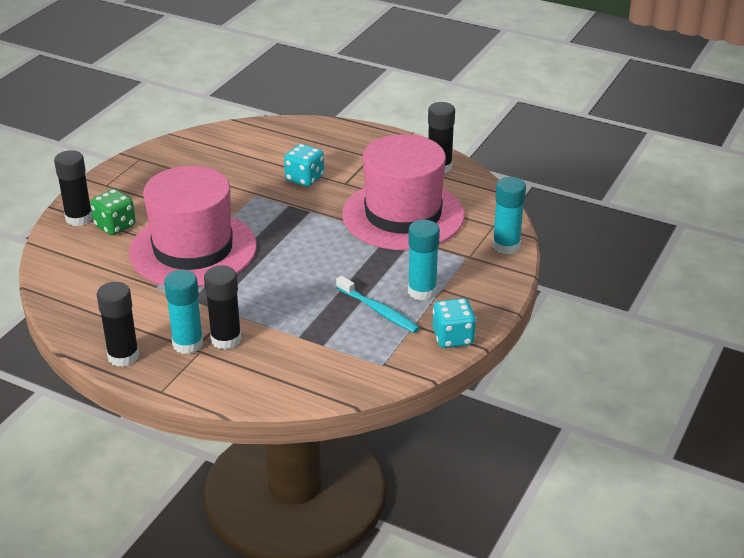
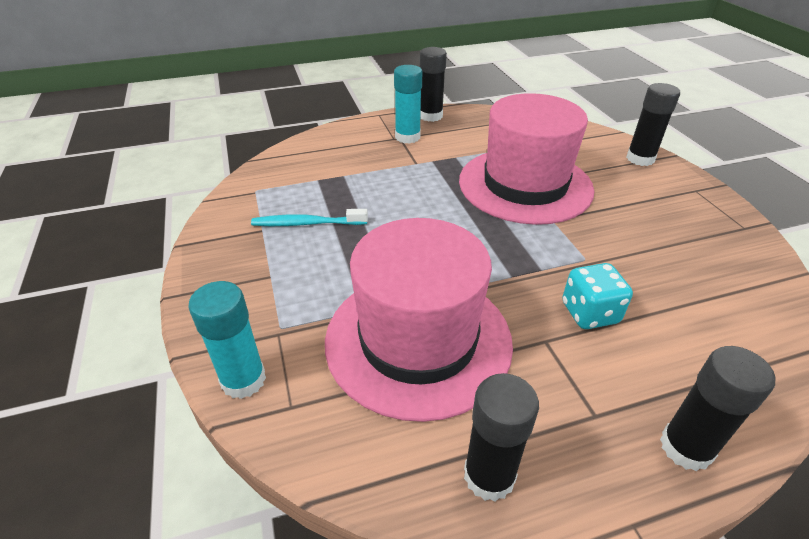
camera: 135 degrees right, 5 degrees up
green dice [90,189,136,235] -> none
black glue stick [204,266,242,350] -> black glue stick moved to [660,346,775,471]
turquoise glue stick [408,220,440,300] -> none
turquoise dice [433,298,476,348] -> none

